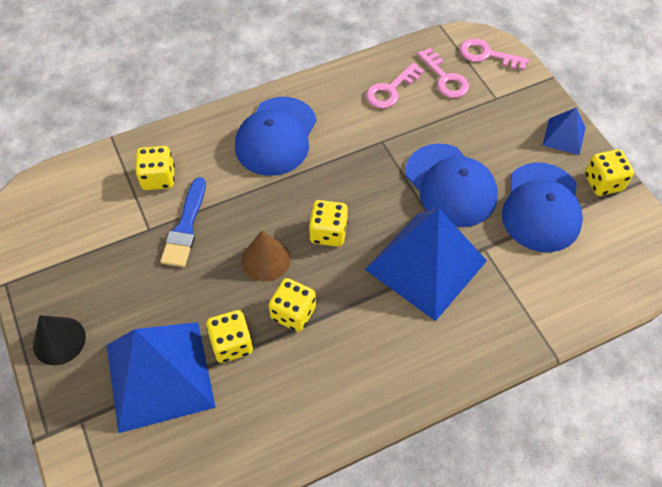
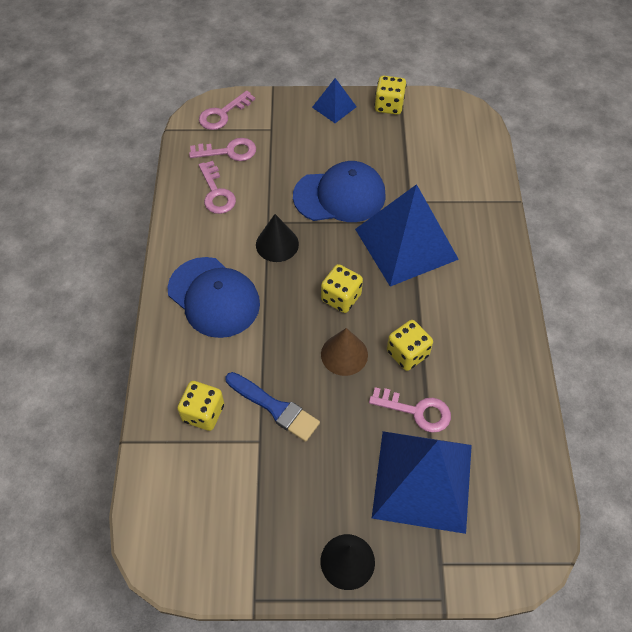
camera: 65 degrees left, 0 degrees up
yellow dice [206,310,253,363] -> pink key [369,387,451,433]
blue cap [502,163,583,252] -> none
none -> black cone [256,214,299,262]

